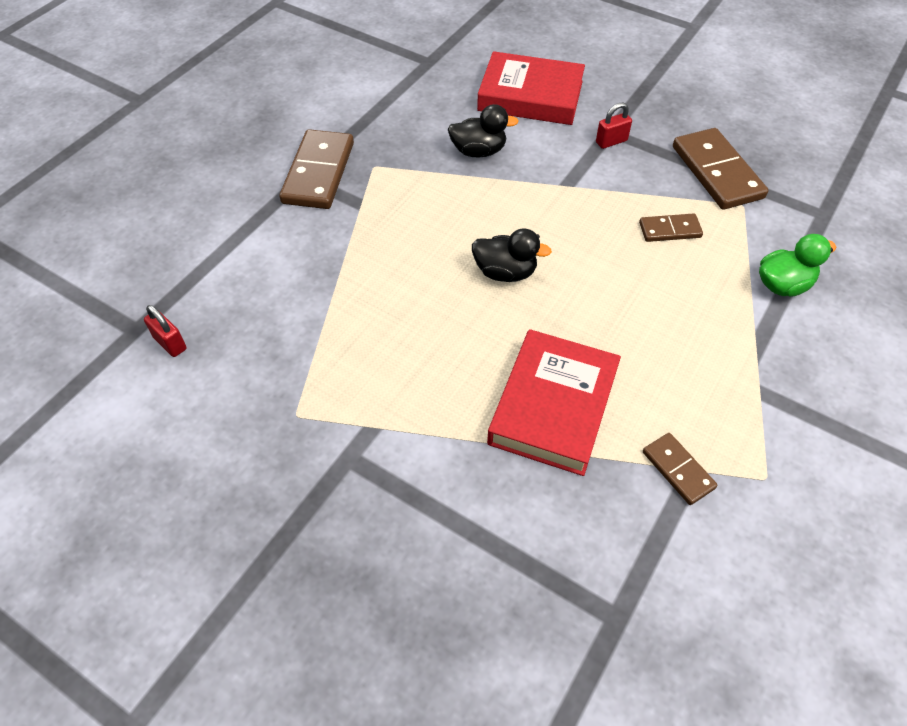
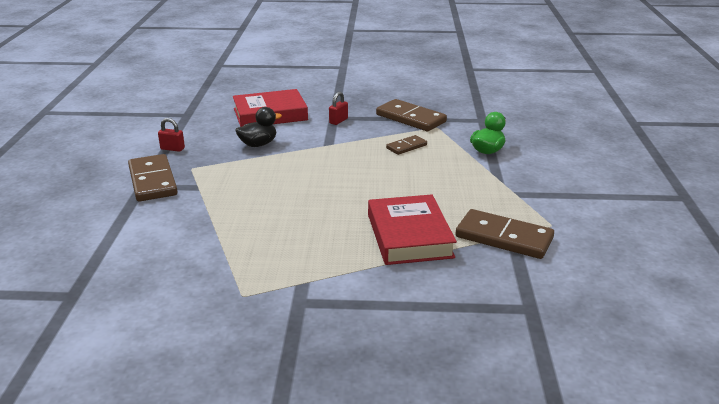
camera: 30 degrees left, 25 degrees down
red padlock [144,305,187,357] -> red padlock moved to [158,118,185,152]
black duck [472,228,552,282] -> none
brown domino [643,433,717,505] -> brown domino [456,209,554,259], size x1.85

